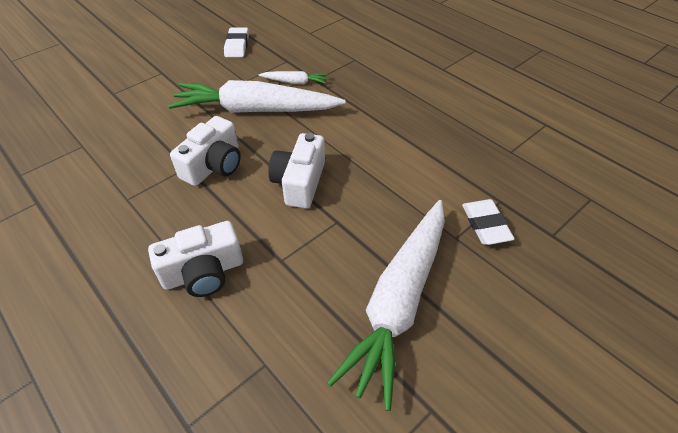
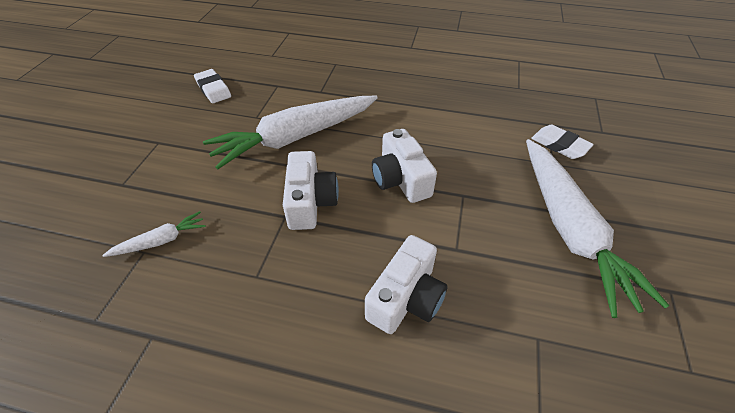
camera: 35 degrees left, 0 degrees up
white carrot [259,71,328,84] -> white carrot moved to [102,211,206,257]

